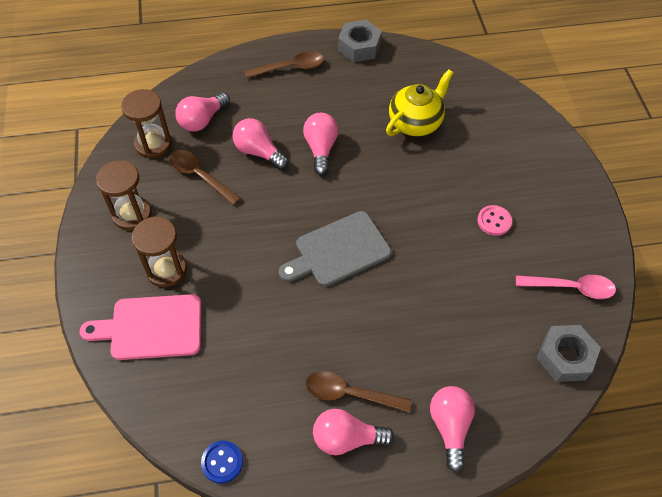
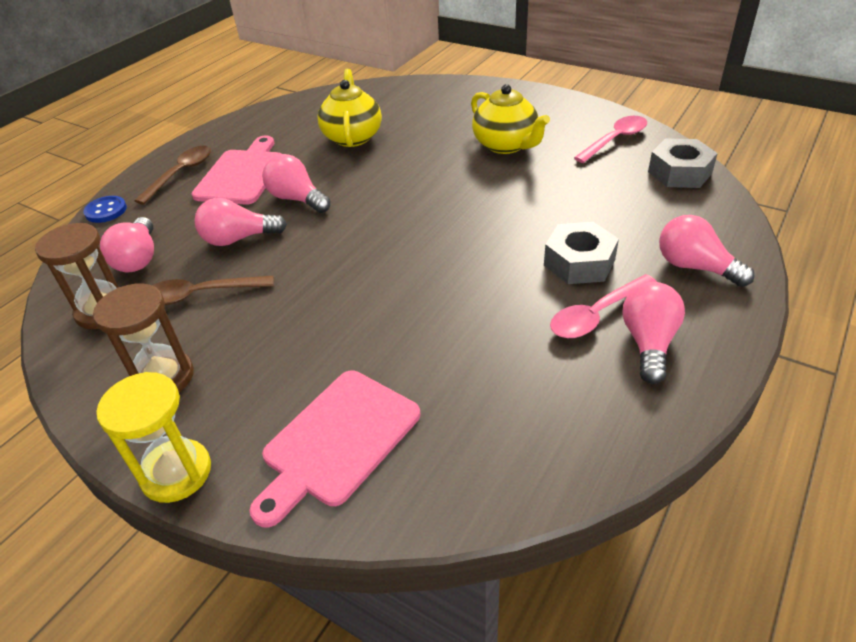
camera: 45 degrees left, 15 degrees down
brown hourglass [132,217,187,287] -> none
blue button [201,441,243,483] -> blue button moved to [83,196,127,223]
grey cutting board [279,211,391,287] -> none
brown spoon [306,371,412,412] -> pink spoon [550,274,657,338]
pink light bulb [313,409,394,455] -> pink light bulb turned 150 degrees clockwise [622,282,685,384]
grey nut [338,20,382,62] -> grey nut moved to [544,222,619,284]
pink button [477,205,512,236] -> yellow teapot [471,84,550,154]
none -> yellow hourglass [96,372,211,503]
none -> pink cutting board [191,135,281,205]

